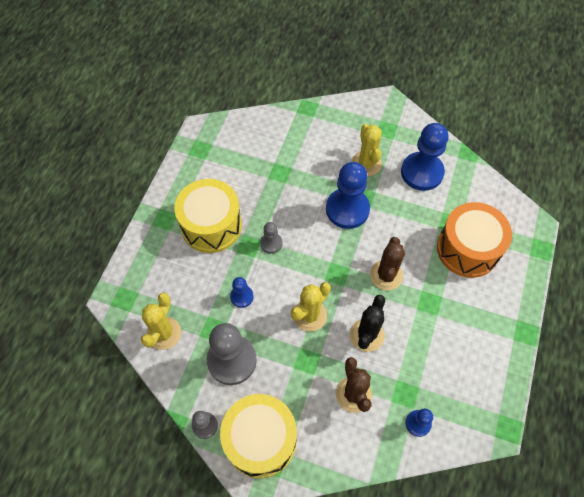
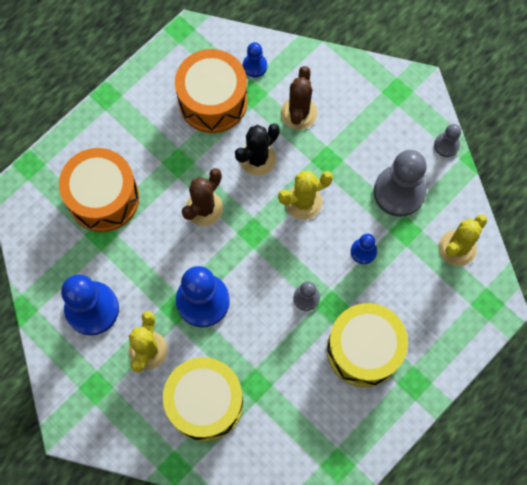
camera: 155 degrees left, 10 degrees up
yellow drum [220,394,297,478] -> yellow drum moved to [163,357,243,442]
none -> orange drum [175,49,248,133]

